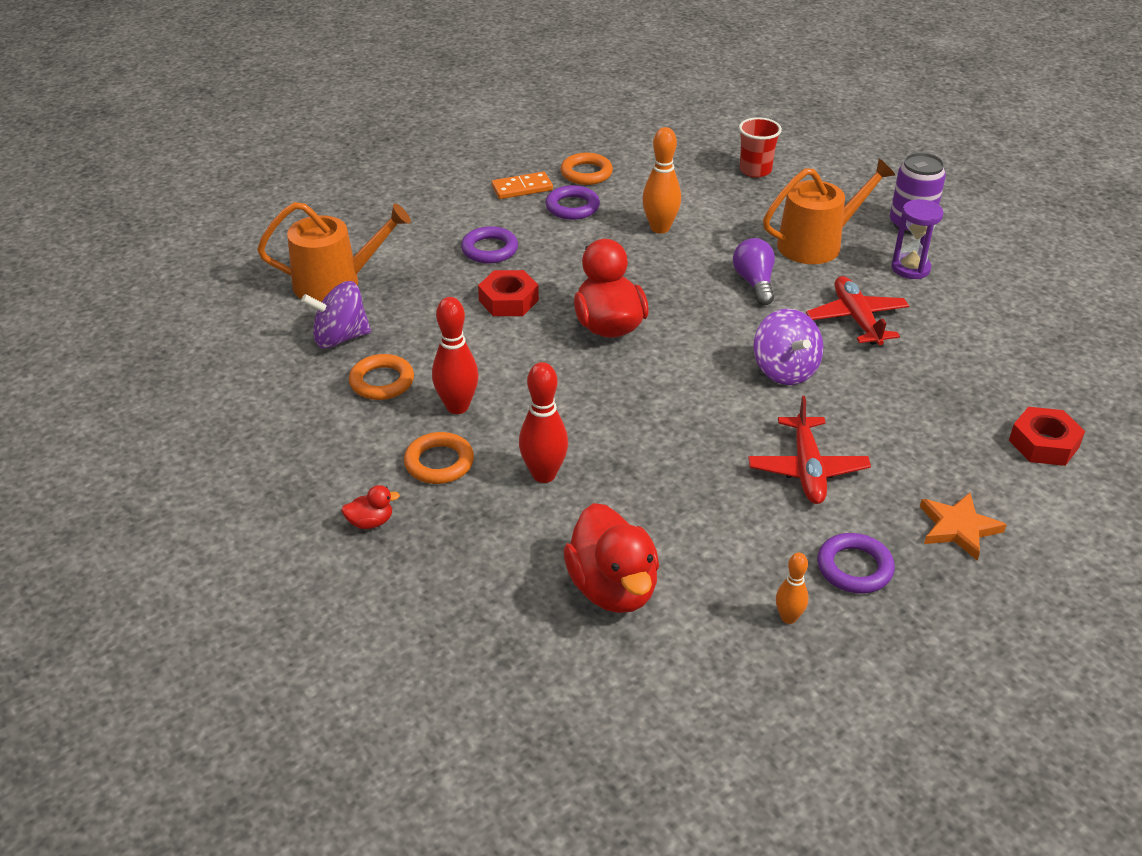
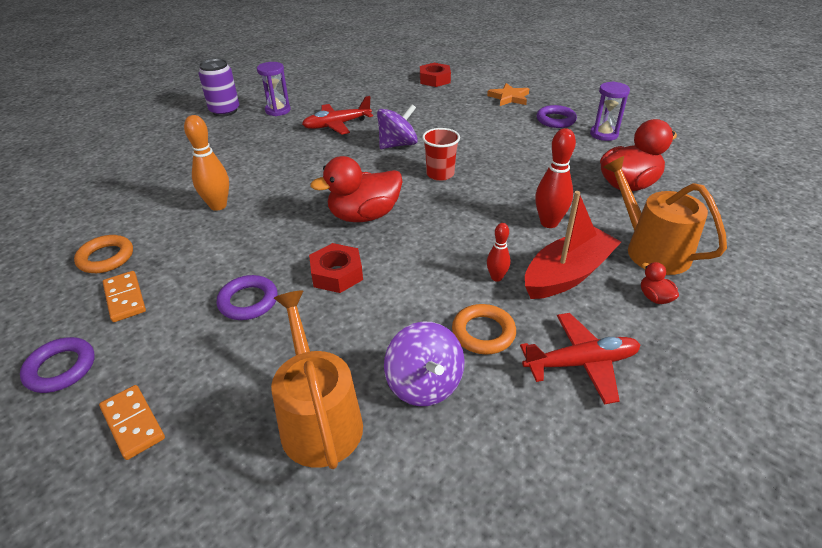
camera: 100 degrees left, 0 degrees up
orange ring [404,432,474,484] -> red boat [525,191,621,299]
red bowling pin [432,297,479,414] -> red bowling pin [487,223,510,282], size x0.58
purple ring [546,185,600,220] -> purple ring moved to [20,337,95,393]
purple light bulb [733,238,775,305] -> none
red cup [739,117,782,178] -> red cup moved to [422,128,460,181]
red plane [748,396,871,504] -> red plane moved to [520,313,640,404]
orange watering can [763,159,895,264] -> orange watering can moved to [603,156,727,275]
orange bowling pin [776,553,808,624] -> purple hourglass [590,81,630,141]
none -> orange domino [99,385,165,460]

